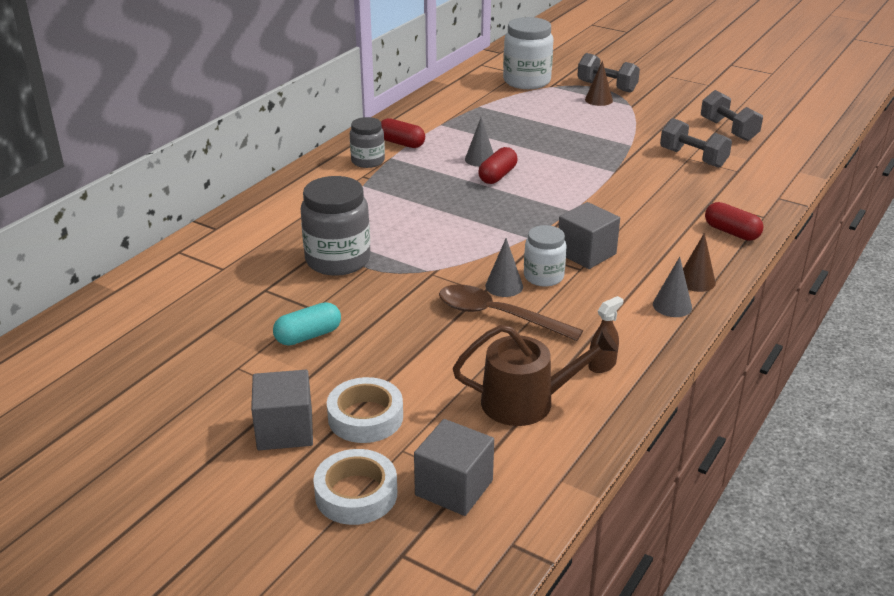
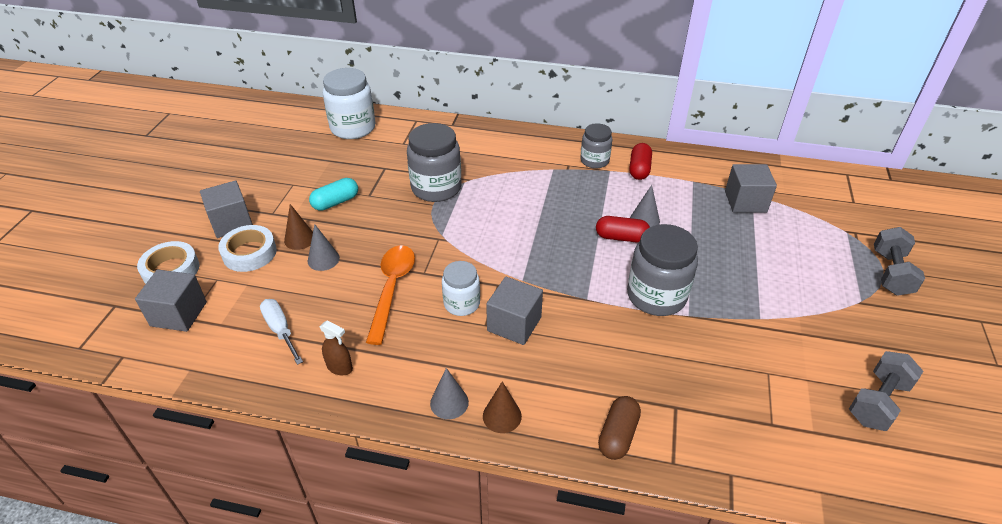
camera: 70 degrees right, 10 degrees up
turquoise capsule [273,302,341,346] -> turquoise capsule turned 75 degrees counterclockwise [309,178,358,211]
brown spoon [439,284,583,341] -> orange spoon [366,245,415,345]
brown watering can [453,325,618,426] -> white screwdriver [260,299,303,365]
grey cone [485,238,523,297] -> grey cone moved to [308,224,340,271]
white jar [503,17,553,89] -> white jar moved to [323,68,376,139]
brown cone [585,61,613,106] -> brown cone moved to [284,204,313,250]
grey dumbbell [660,118,732,168] -> none
red capsule [705,202,763,241] -> brown capsule [598,396,641,460]
none -> grey jar [627,224,698,316]
none -> grey cube [725,164,777,213]

